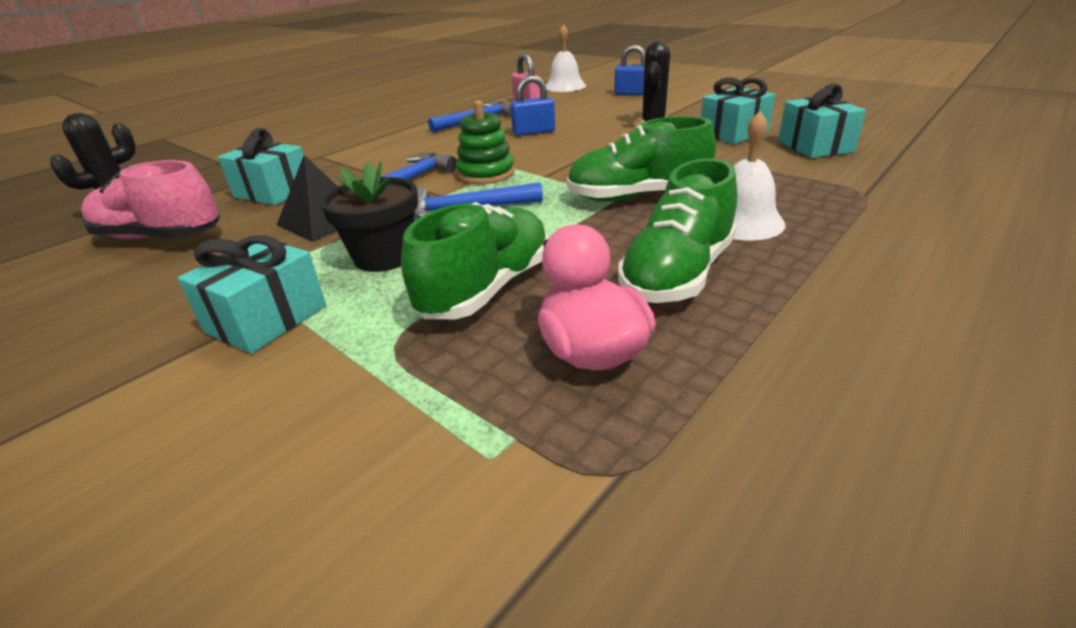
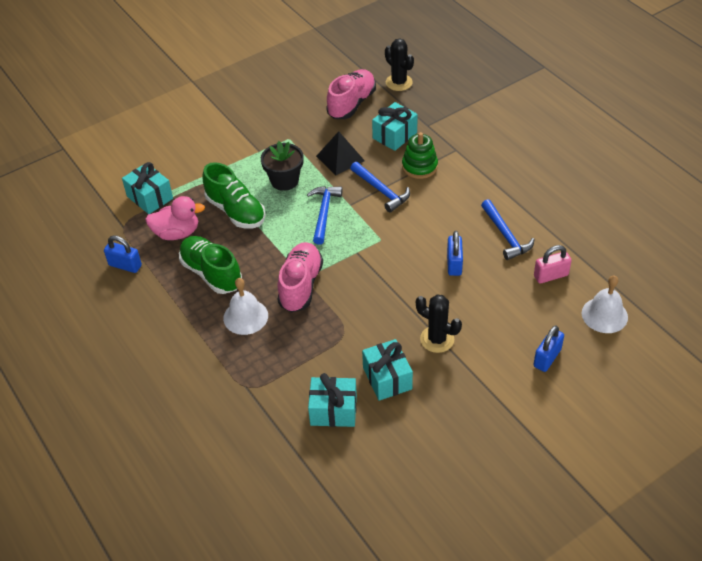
camera: 105 degrees right, 15 degrees up
turquoise gift [178,235,326,354] -> turquoise gift moved to [122,162,173,214]
green stacking toy [456,100,515,184] -> green stacking toy moved to [402,132,438,179]
green shoe [567,116,716,202] -> pink shoe [277,242,323,313]
none -> blue padlock [104,235,142,273]

